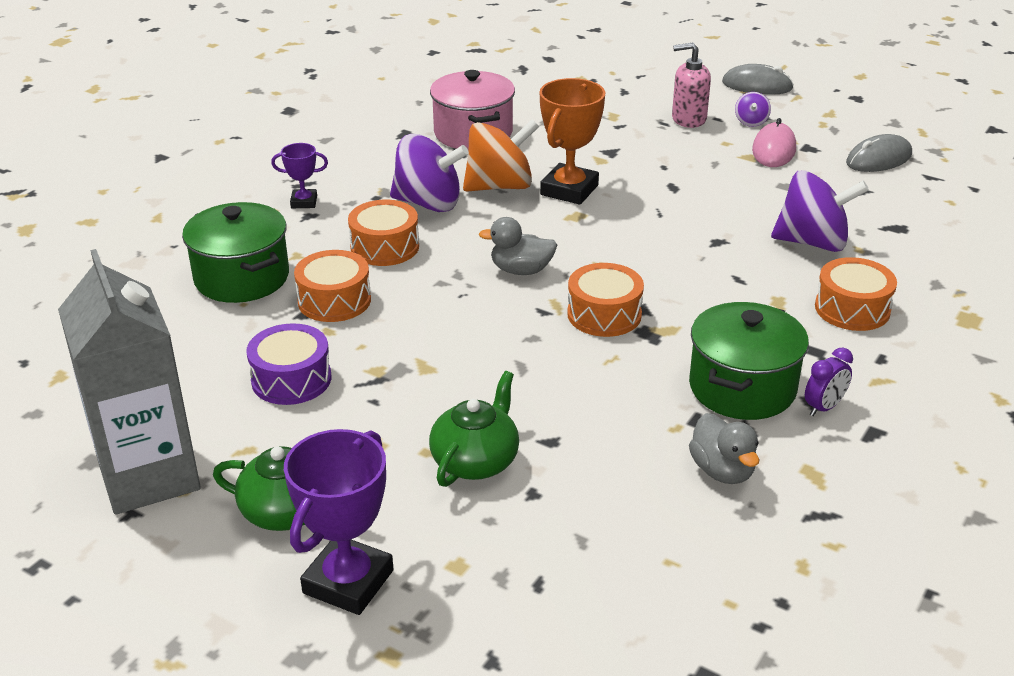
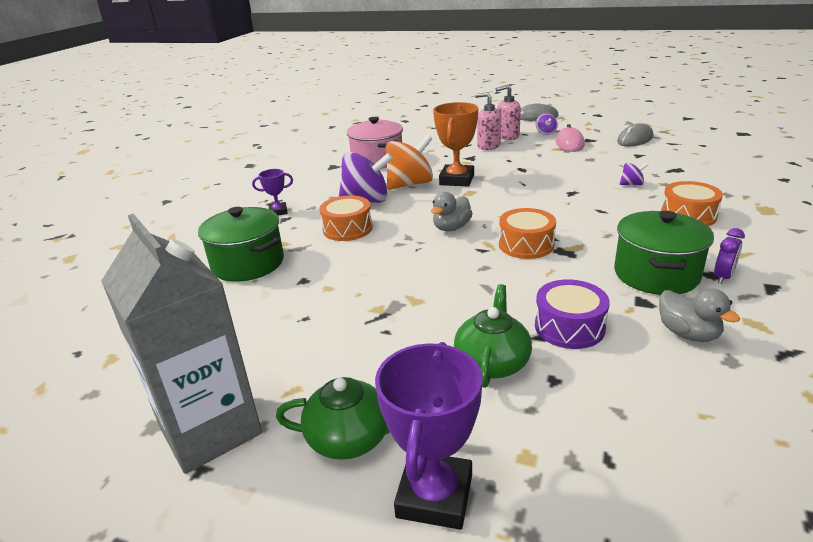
camera: 10 degrees left, 5 degrees down
purple drum [246,323,331,405] -> purple drum moved to [535,279,610,349]
orange drum [294,250,371,322] -> none
grey duck [479,217,557,275] -> grey duck turned 45 degrees counterclockwise [431,192,473,231]
purple spinning top [771,170,869,252] -> purple spinning top [620,162,648,185], size x0.46
none -> pink soap dispenser [475,92,501,150]

